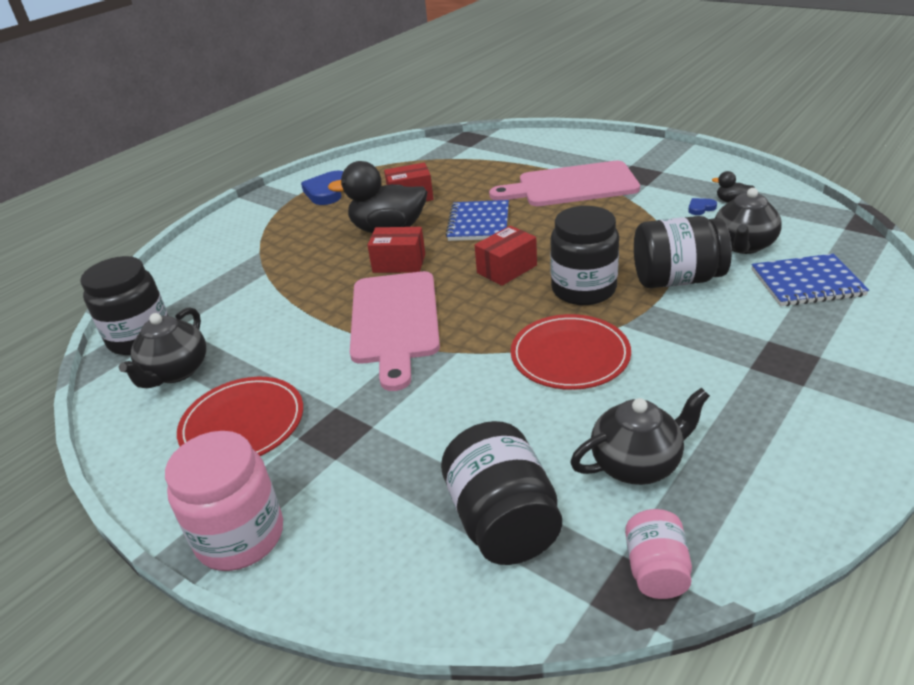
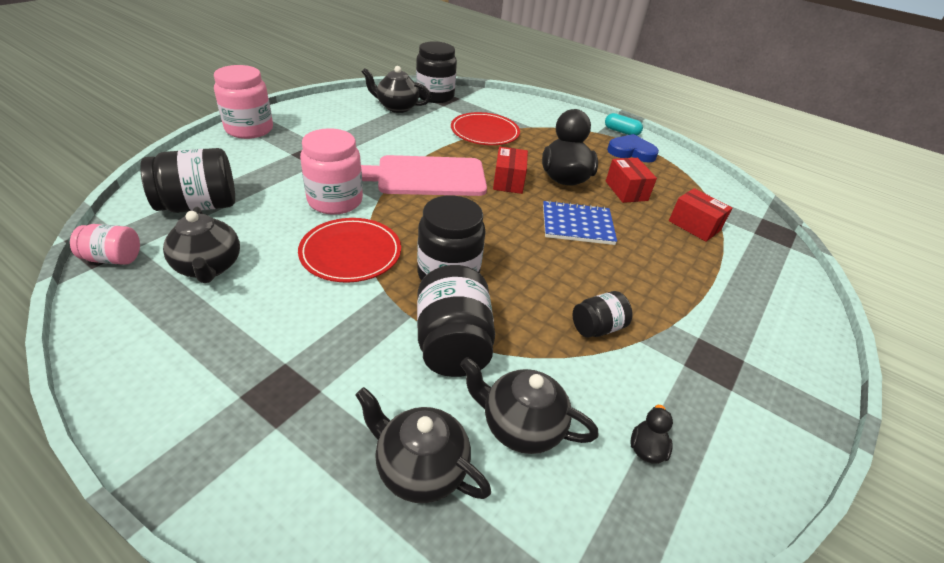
camera: 80 degrees right, 5 degrees up
red plate [177,377,303,456] -> red plate moved to [451,112,520,145]
red box [475,226,537,286] -> red box moved to [669,188,732,242]
pink cutting board [489,161,640,206] -> none
blue heart [688,198,717,215] -> none
blue notebook [751,254,869,306] -> black teapot [355,387,491,503]
none -> pink jar [300,128,363,215]
none -> black jar [573,291,632,337]
none -> turquoise capsule [605,113,643,136]

